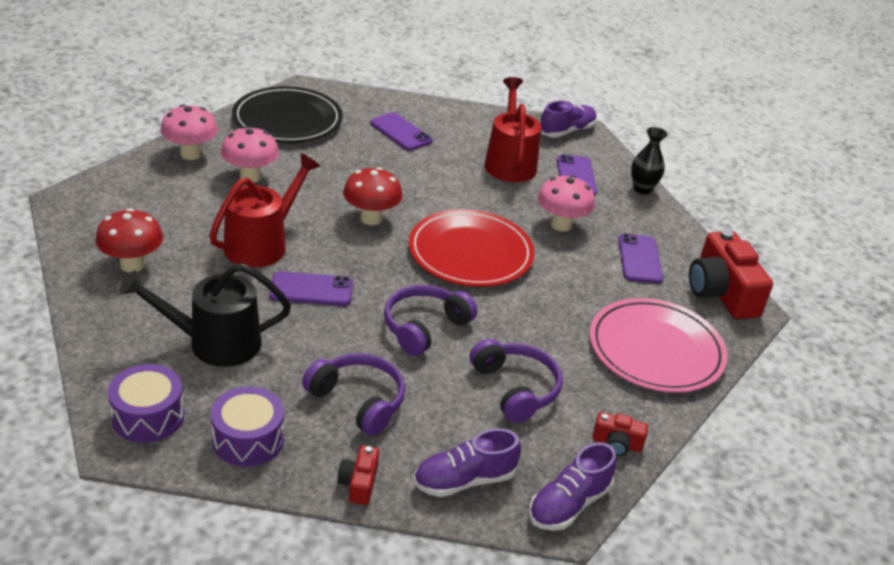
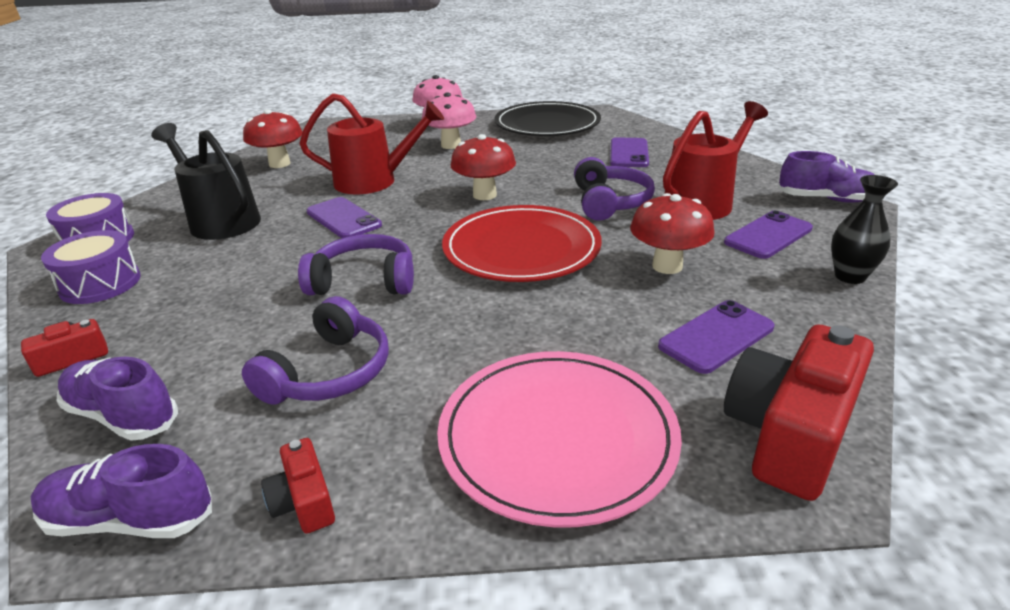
camera: 55 degrees right, 5 degrees down
purple headphones [302,353,405,436] -> purple headphones moved to [574,157,655,221]
pink mushroom [537,175,595,232] -> red mushroom [630,193,715,274]

